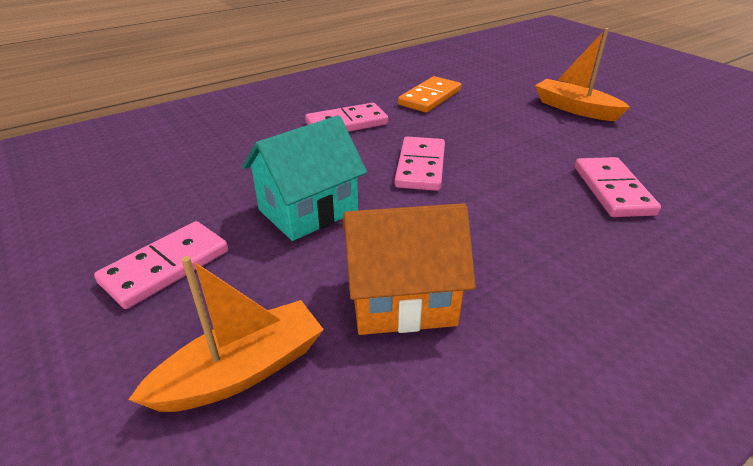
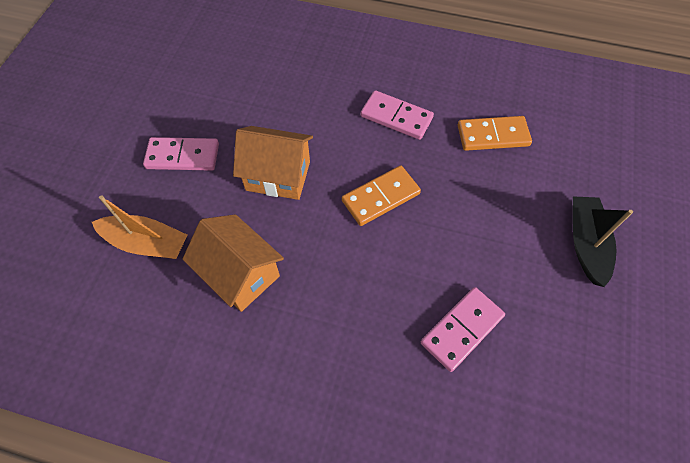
camera: 50 degrees right, 25 degrees up
turquoise house [242,115,367,241] -> orange house [233,126,313,200]
pink domino [395,137,445,191] -> orange domino [342,166,421,226]
orange boat [535,28,630,121] -> black boat [572,196,633,287]

